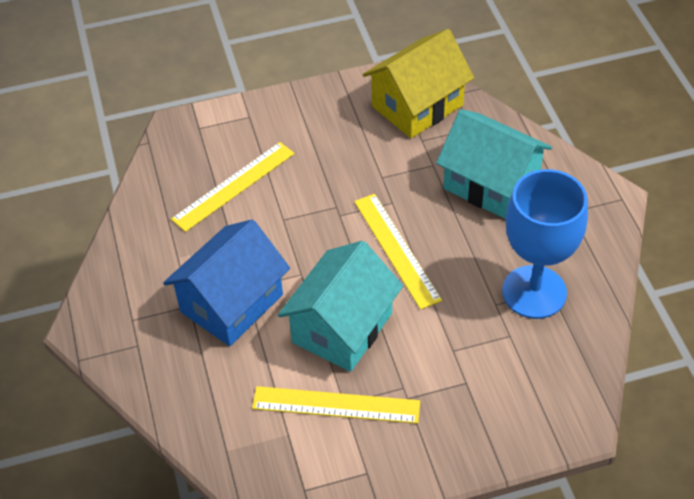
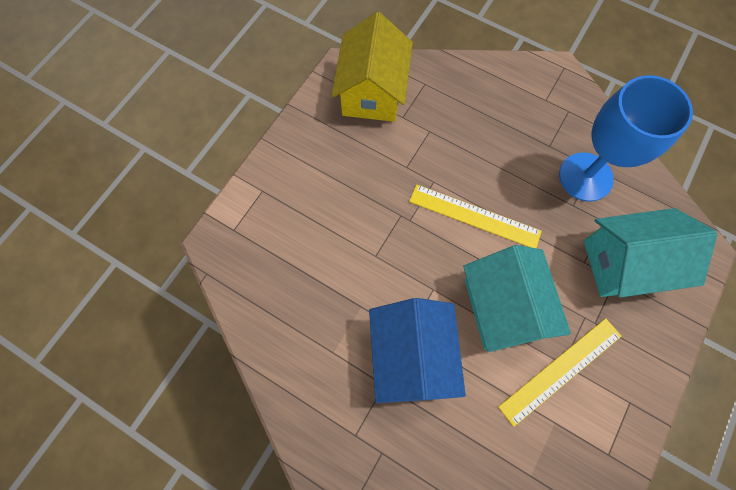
camera: 45 degrees left, 20 degrees up
yellow ruler [171,142,295,232] -> none
turquoise house [436,109,552,219] -> turquoise house moved to [584,208,717,297]

